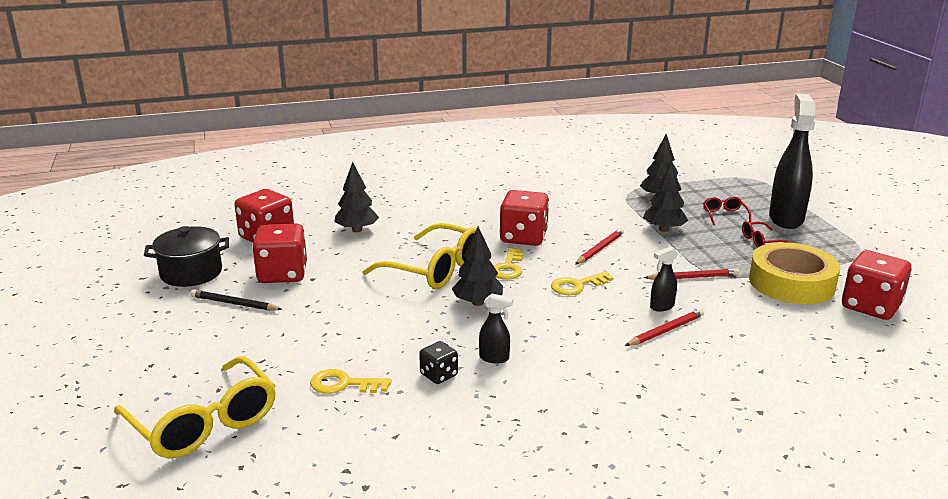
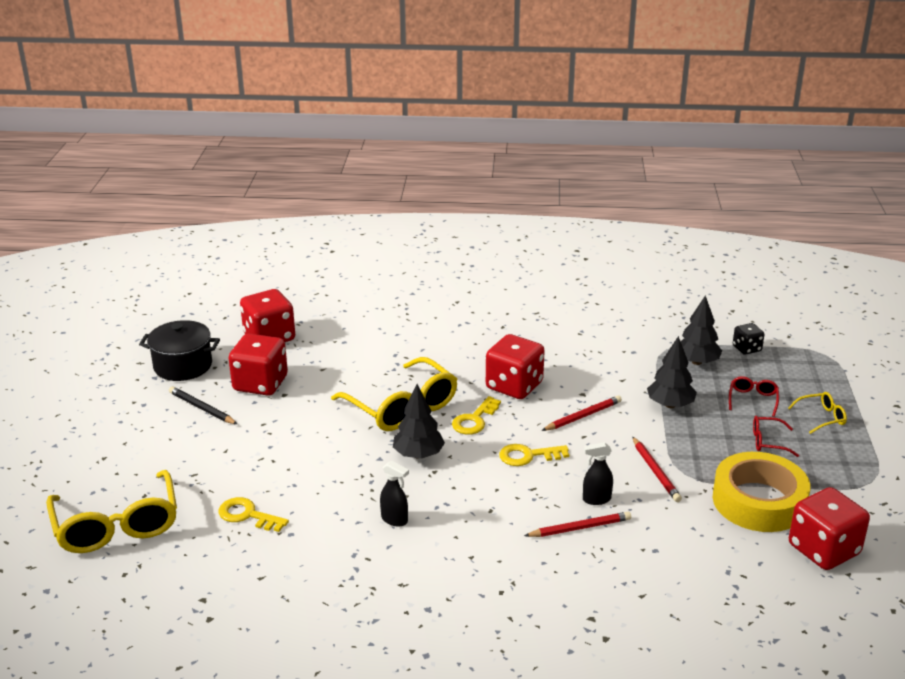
camera: 20 degrees right, 5 degrees up
black tree [334,162,379,232] -> none
black dice [419,341,458,384] -> black dice moved to [733,323,765,355]
red pencil [643,268,739,280] -> red pencil turned 60 degrees clockwise [632,436,682,502]
black spray bottle [769,94,816,229] -> yellow glasses [788,392,847,434]

